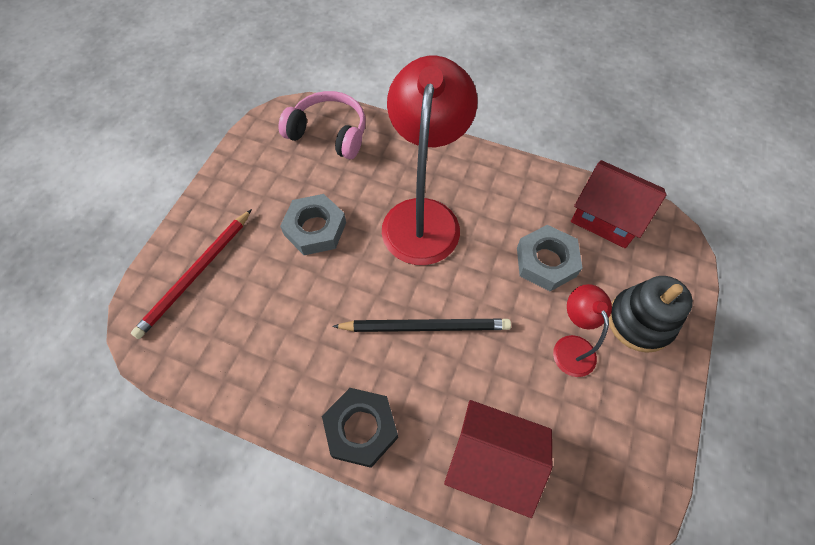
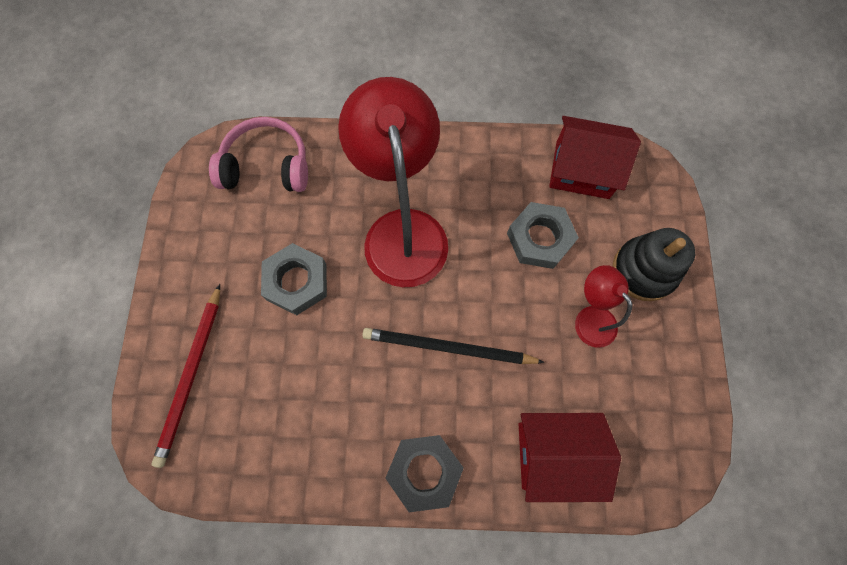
camera: 20 degrees left, 10 degrees up
black pencil [332,319,511,332] -> black pencil turned 150 degrees counterclockwise [362,328,545,364]

